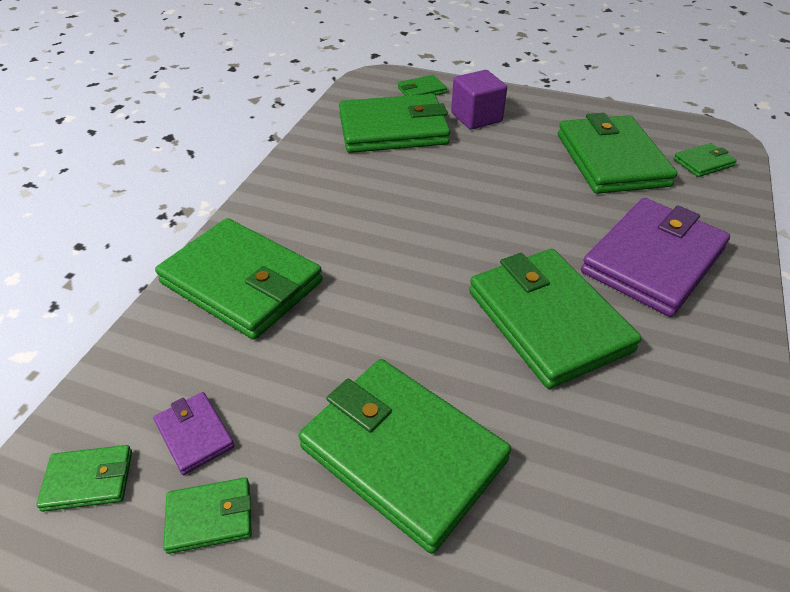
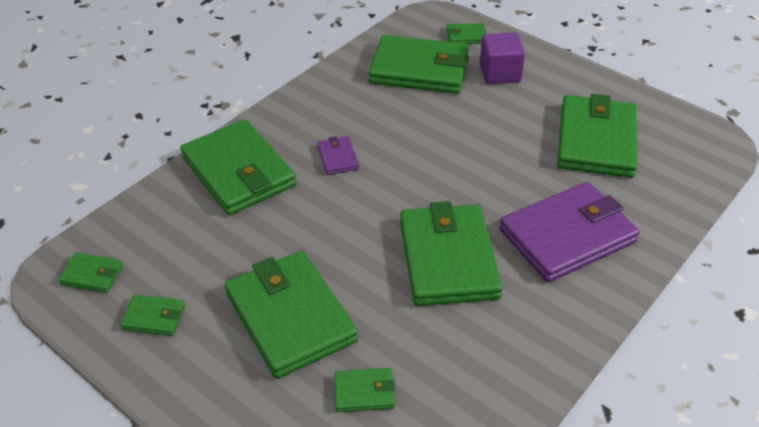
camera: 20 degrees right, 0 degrees up
purple wallet [154,392,234,475] -> purple wallet moved to [317,136,359,175]
green wallet [674,143,737,177] -> green wallet moved to [334,368,395,412]

